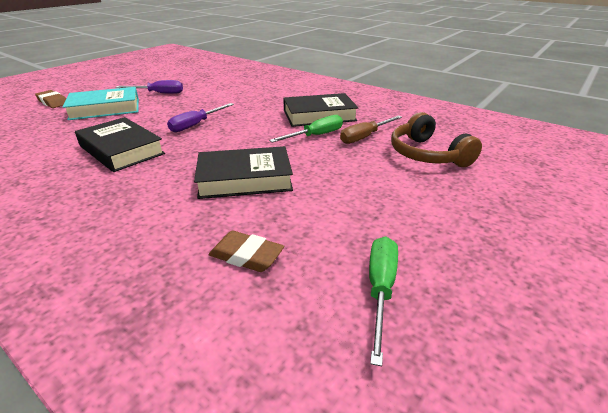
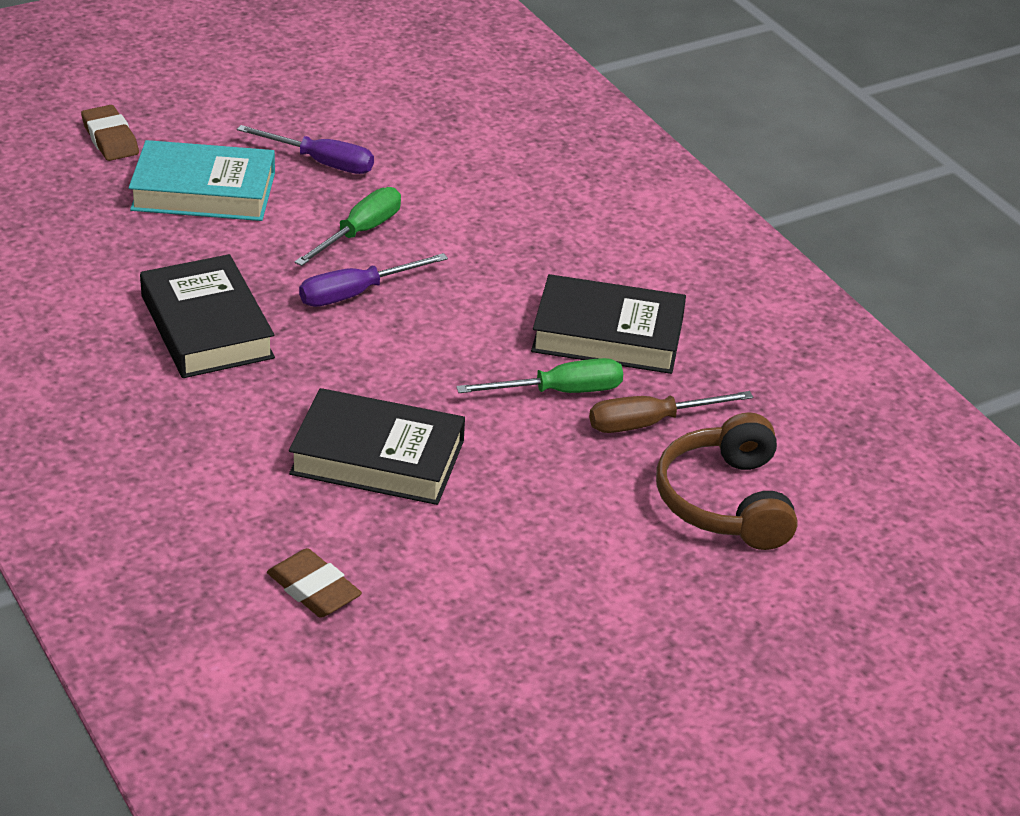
camera: 20 degrees right, 5 degrees up
green screwdriver [369,237,398,366] -> green screwdriver moved to [294,187,401,266]

